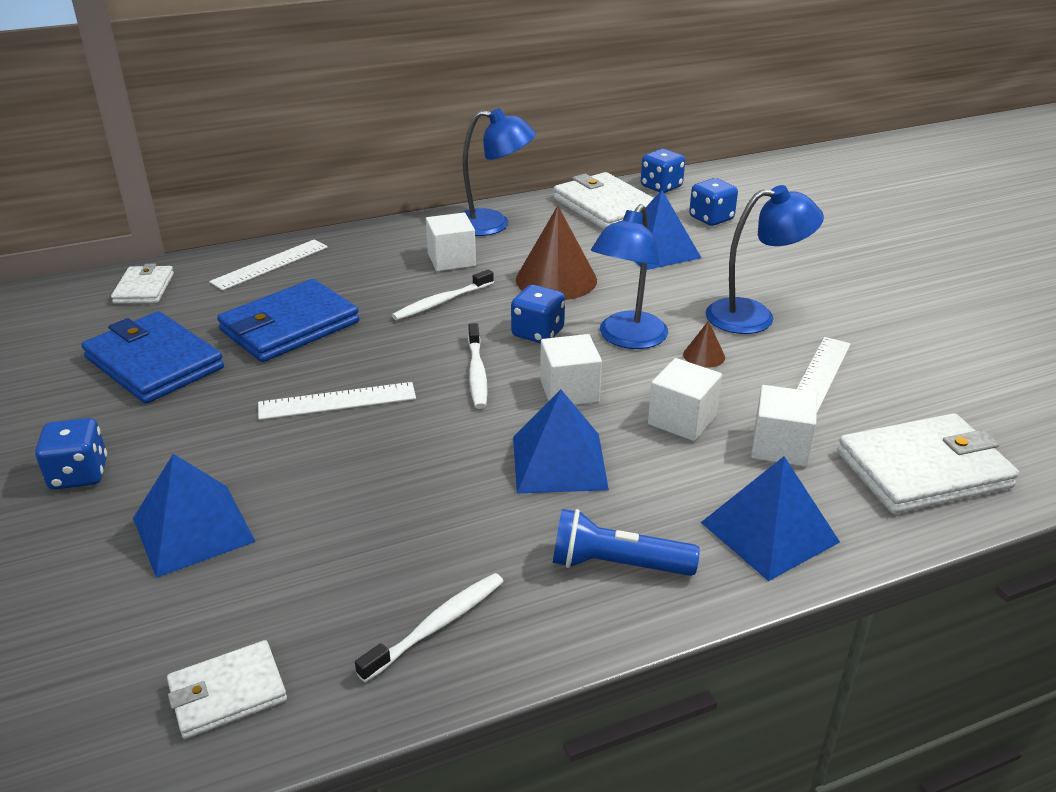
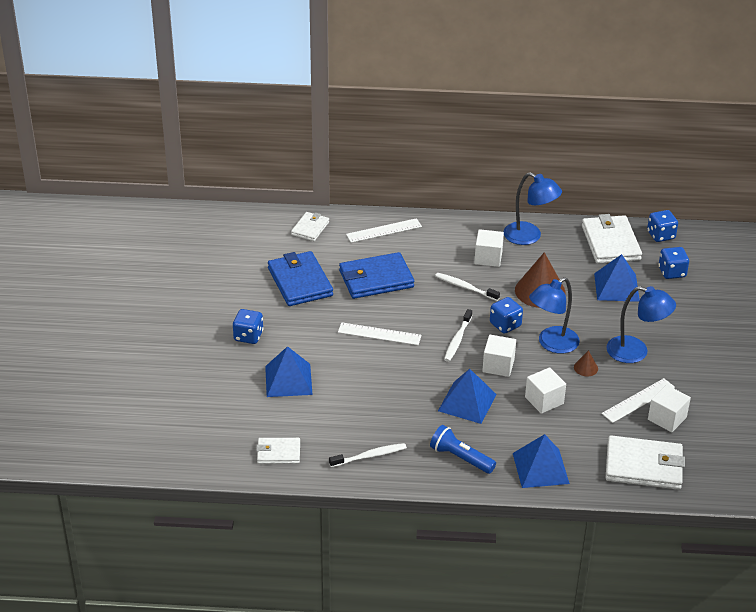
camera: 25 degrees right, 5 degrees up
white toothbrush [392,269,494,320] -> white toothbrush turned 45 degrees clockwise [435,273,500,301]
white cube [751,385,817,467] -> white cube moved to [648,385,691,432]

